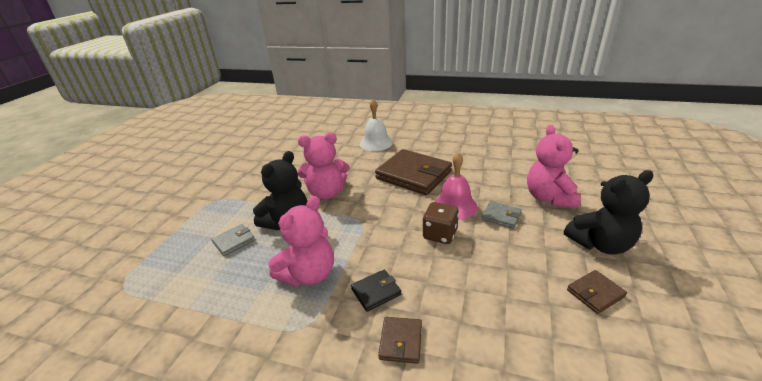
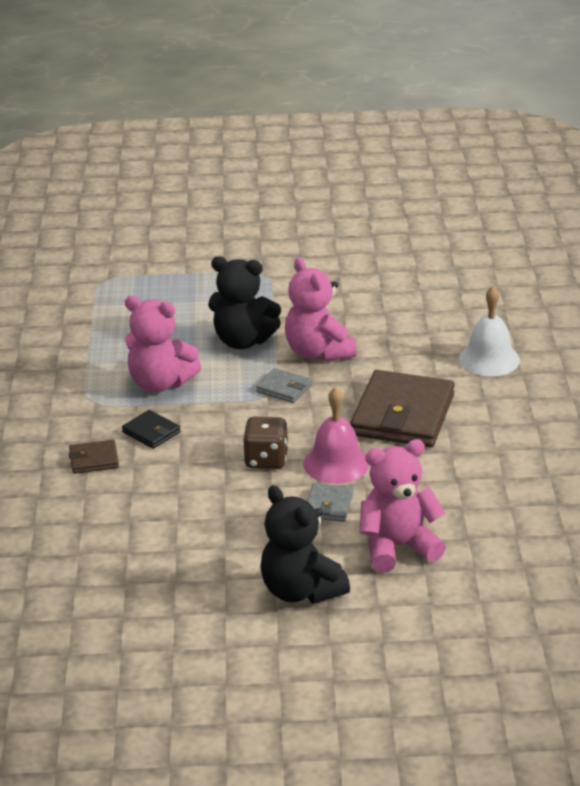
camera: 70 degrees right, 0 degrees up
grey wallet [212,224,255,256] -> grey wallet moved to [256,368,312,403]
brown wallet [567,270,627,314] -> none

